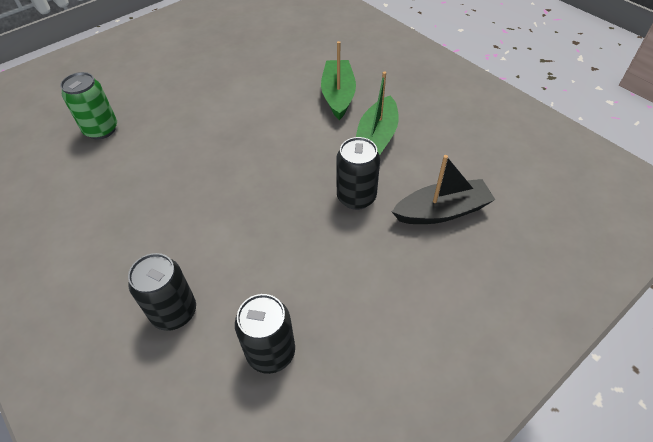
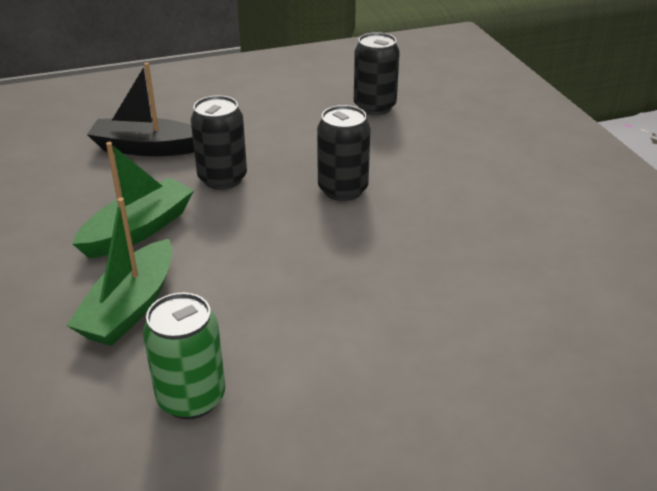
camera: 160 degrees left, 15 degrees down
green can [60,72,117,139] -> green can moved to [143,293,225,419]
black can [128,253,196,331] -> black can moved to [317,105,371,201]

